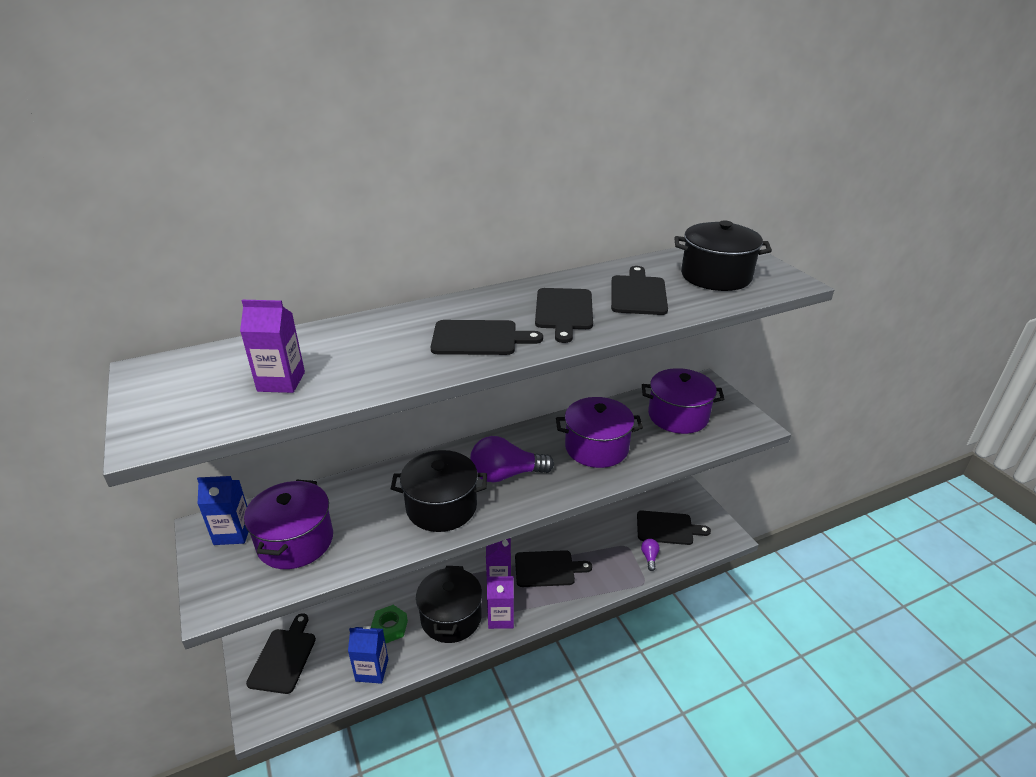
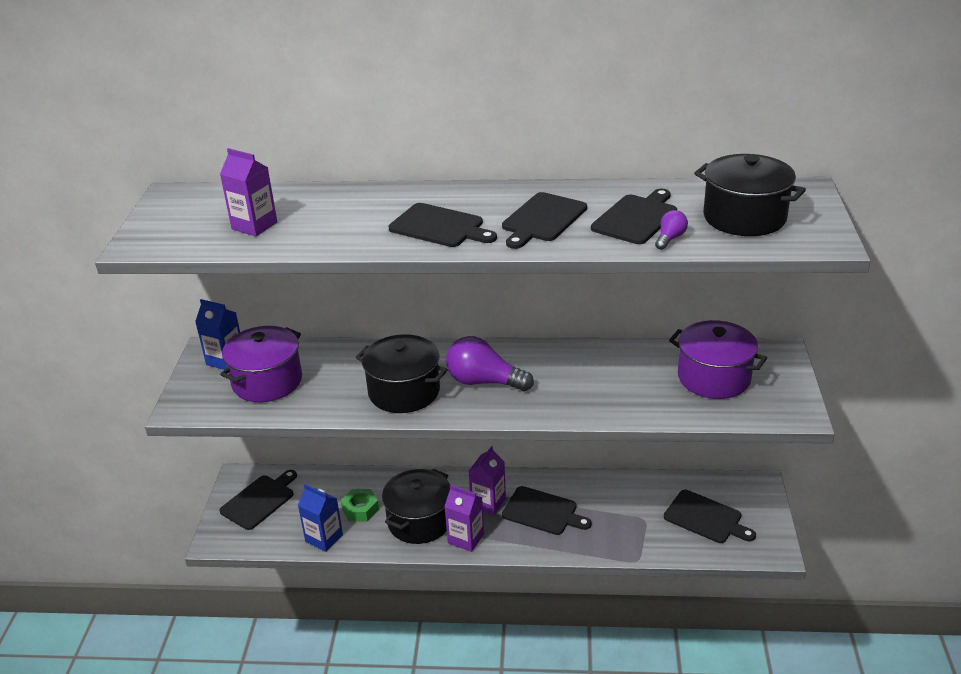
camera: 30 degrees right, 0 degrees up
purple pot [556,397,643,468] -> none
purple light bulb [641,539,659,571] -> purple light bulb moved to [655,210,688,250]

